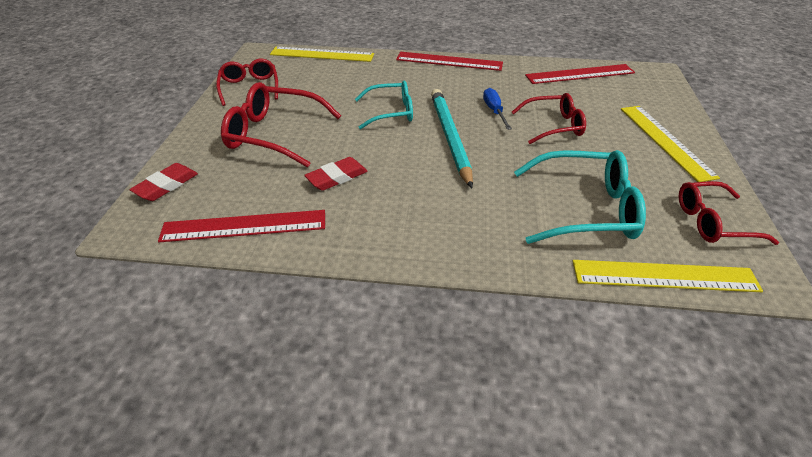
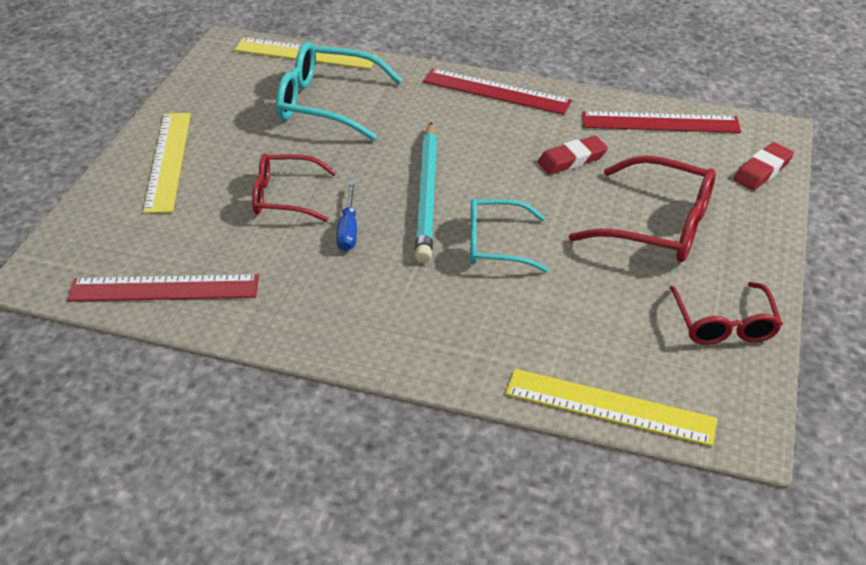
camera: 170 degrees left, 0 degrees up
red ruler [396,52,503,71] -> red ruler moved to [423,68,572,115]
red glasses [679,181,779,245] -> none

